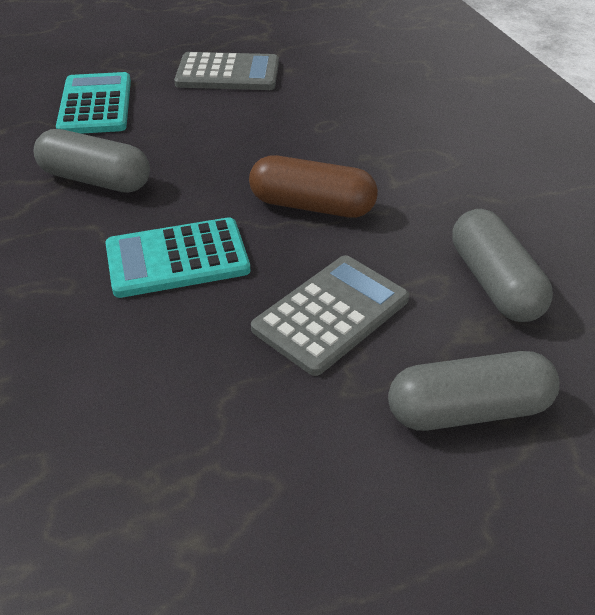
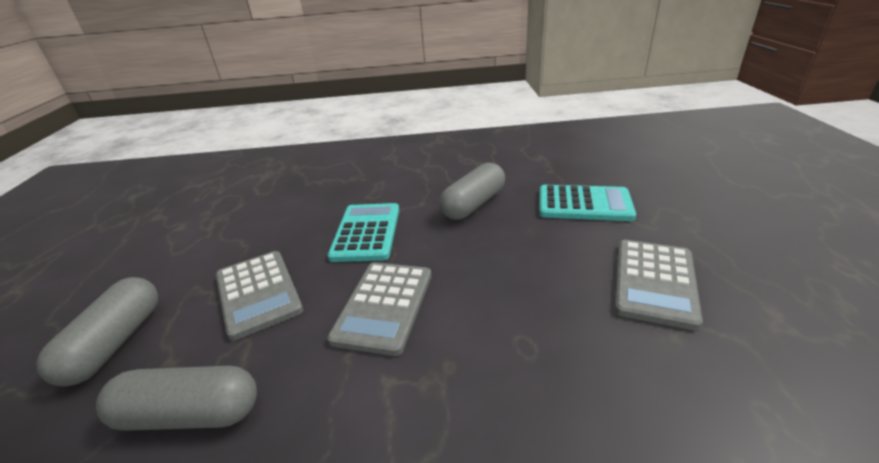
camera: 110 degrees right, 10 degrees down
brown capsule [249,155,378,218] -> grey calculator [327,262,432,356]

